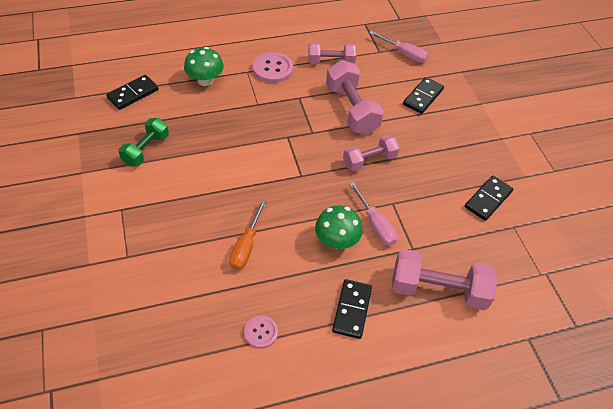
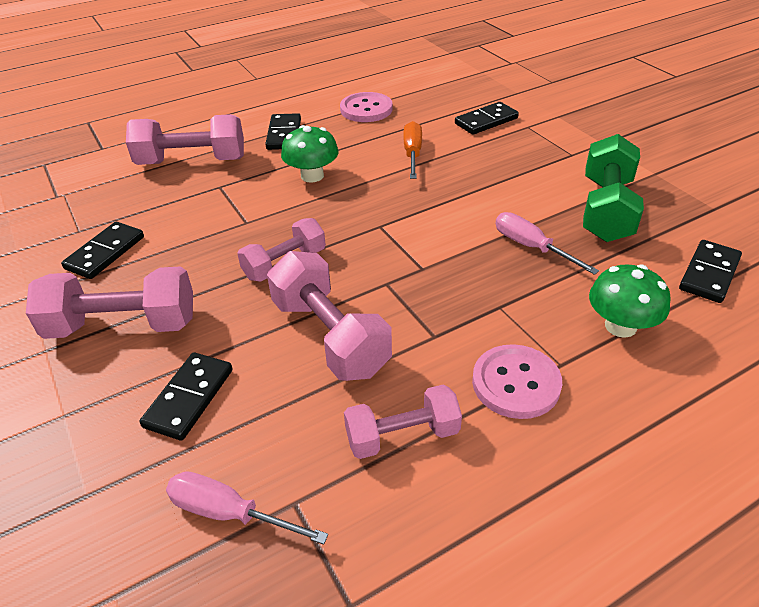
camera: 170 degrees right, 10 degrees down
green dumbbell [119,118,169,166] -> green dumbbell [583,134,644,242], size x1.55
pink button [244,316,278,349] -> pink button [340,92,393,122], size x1.65
pink screwdriver [349,182,397,246] -> pink screwdriver moved to [496,212,599,275]
none -> pink dumbbell [26,266,193,339]
none -> black domino [455,102,519,135]

